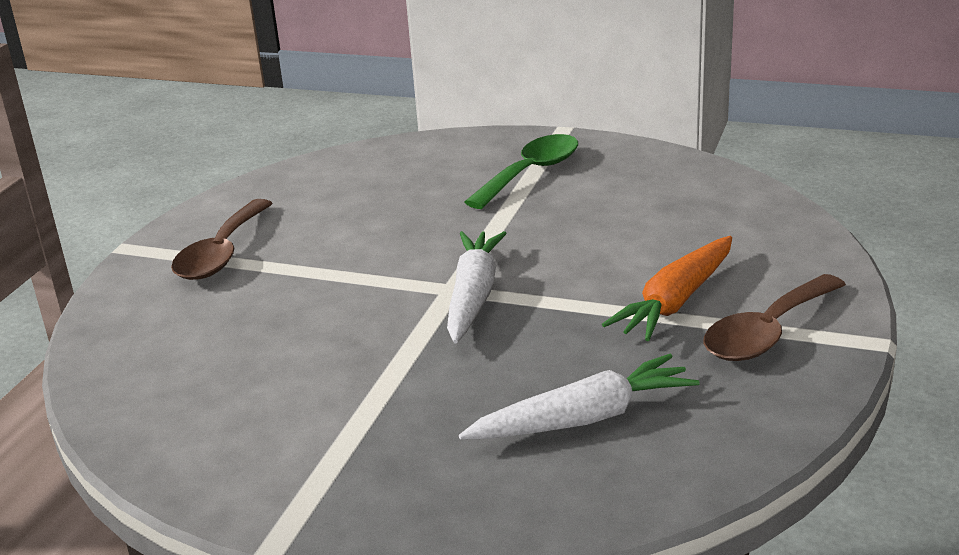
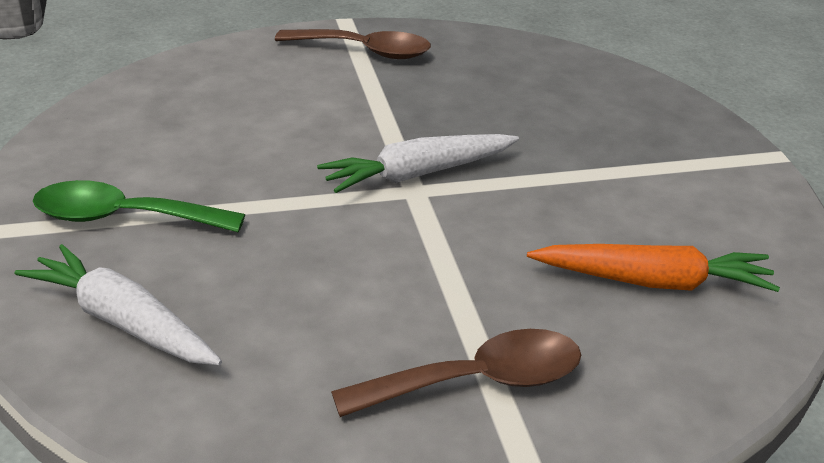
camera: 125 degrees left, 5 degrees up
white carrot [459,354,700,440] -> white carrot moved to [15,244,222,365]
orange carrot [602,236,732,341] -> orange carrot moved to [527,244,780,292]

